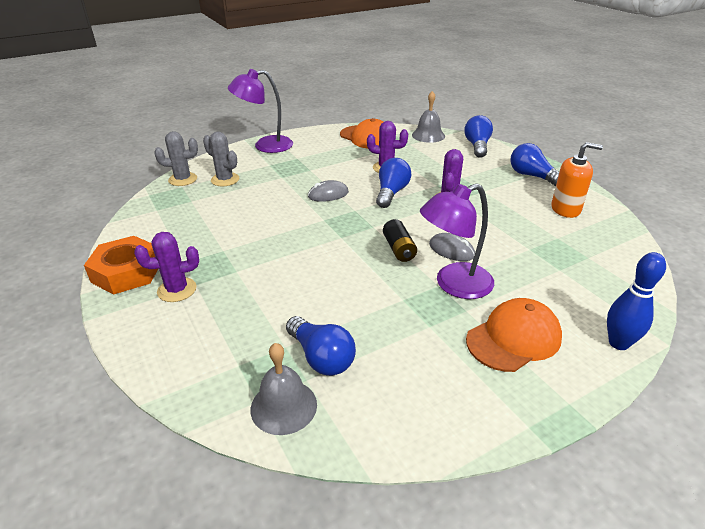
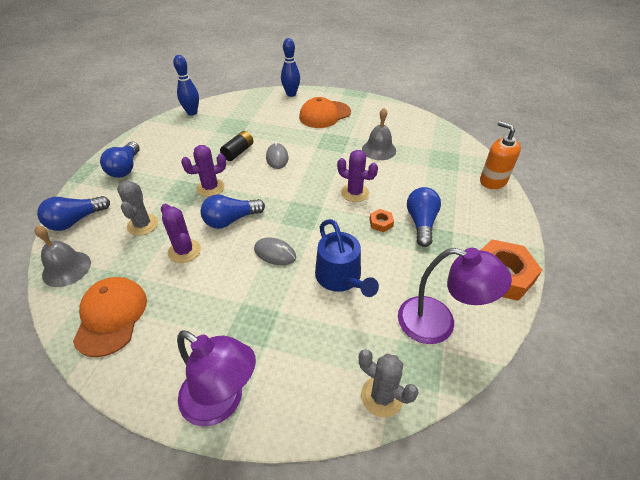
camera: 135 degrees left, 10 degrees up
purple cactus [134,232,199,302] -> purple cactus moved to [337,150,378,202]
grey cactus [203,132,239,186] -> grey cactus moved to [117,181,158,236]
grey bell [250,343,317,435] -> grey bell moved to [362,108,396,160]
blue light bulb [286,316,356,376] -> blue light bulb moved to [407,187,441,247]
black battery [383,219,417,262] -> black battery moved to [220,131,253,161]
purple lamp [420,183,494,299] -> purple lamp moved to [398,248,512,344]
orange cap [466,298,562,372] -> orange cap turned 45 degrees counterclockwise [299,97,351,128]
orange soap dispenser [551,142,603,218] -> orange soap dispenser moved to [480,121,521,189]
none -> blue bowling pin [173,55,199,116]
none -> blue watering can [315,219,379,297]
none -> orange nut [369,209,394,232]

